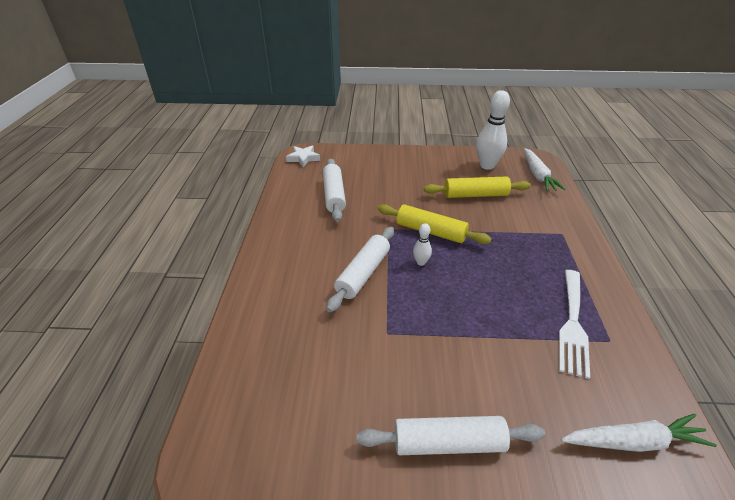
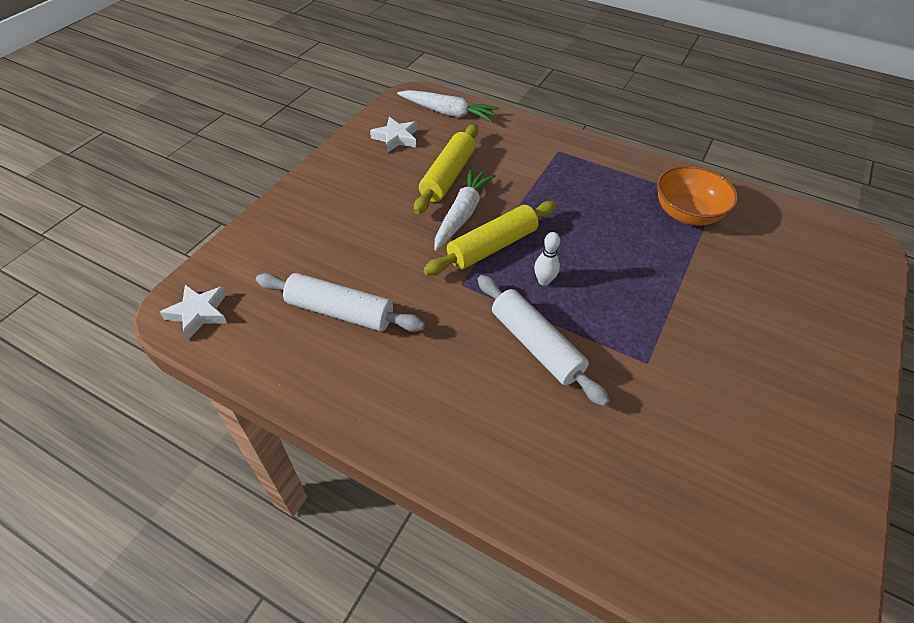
camera: 65 degrees left, 10 degrees up
white rolling pin [356,416,545,455] -> none
white bowling pin [476,90,510,170] -> white star [370,116,417,153]
white fork [559,270,590,379] -> orange bowl [657,165,738,225]
white carrot [561,414,717,452] -> white carrot moved to [434,168,495,251]

